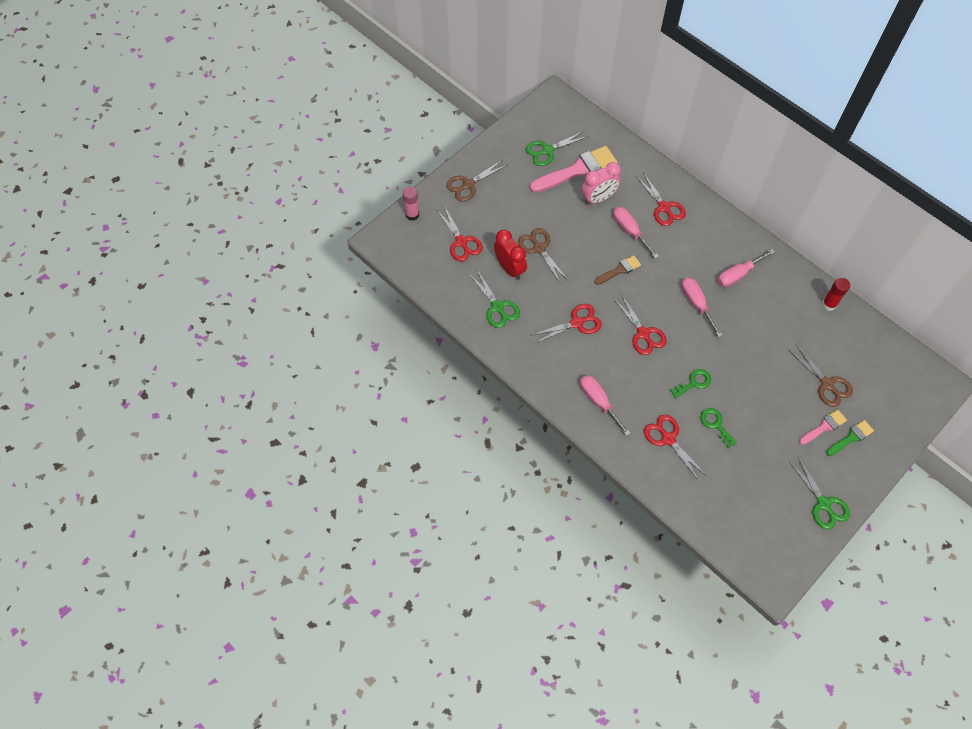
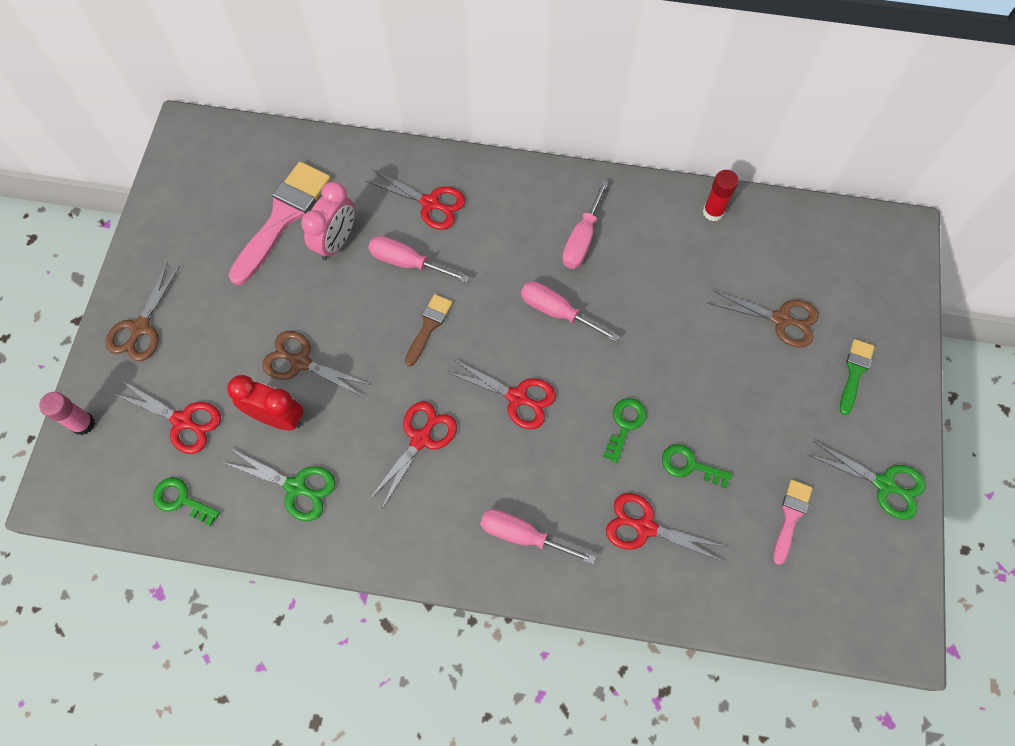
camera: 35 degrees left, 5 degrees up
green scissors [526,131,589,166] -> none
pink brush [799,409,847,445] -> pink brush moved to [773,480,812,565]
none -> green key [153,478,220,526]

